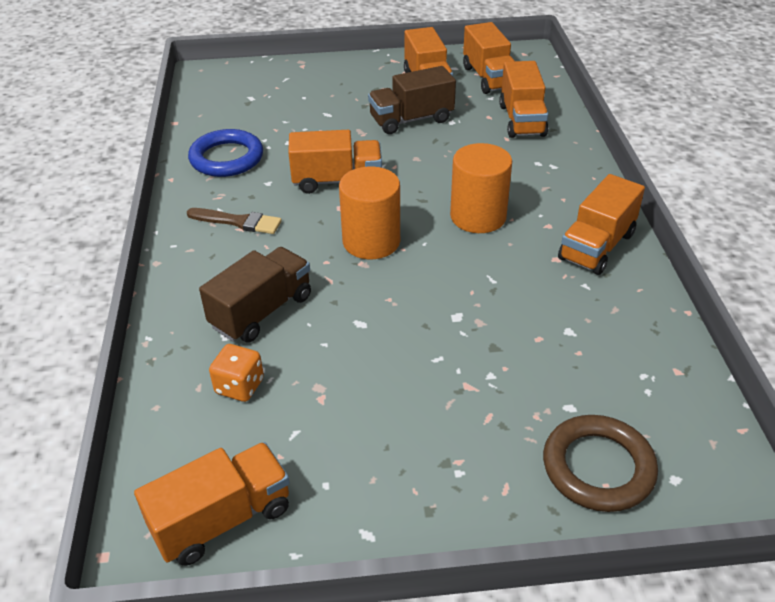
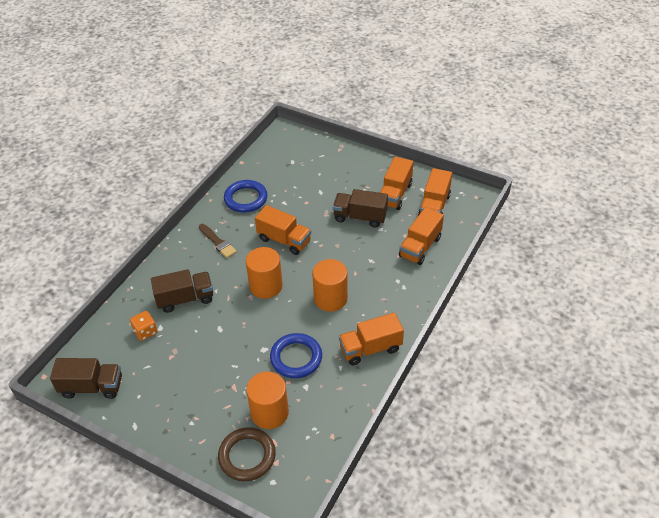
camera: 35 degrees right, 5 degrees up
orange truck [134,442,290,566] -> brown truck [50,358,122,399]
none -> orange cylinder [246,372,289,429]
none -> blue ring [270,333,322,378]

